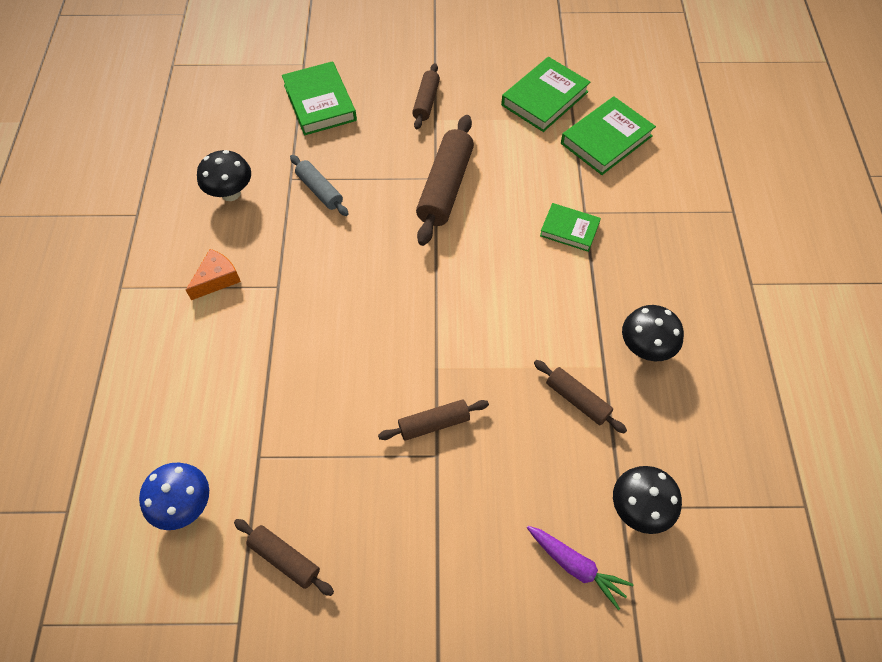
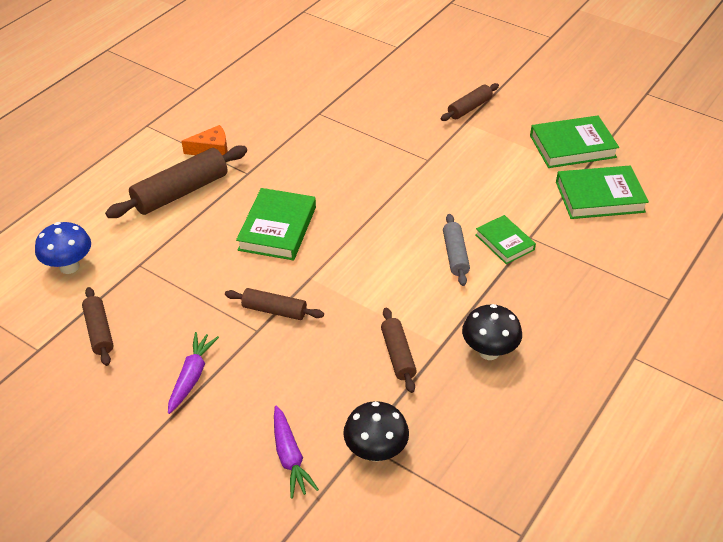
camera: 35 degrees right, 15 degrees down
black mushroom [197,150,251,201] -> none
green book [282,61,357,136] -> green book moved to [236,188,316,261]
grey rolling pin [290,155,349,216] -> grey rolling pin moved to [443,214,470,286]
brown rolling pin [416,115,474,246] -> brown rolling pin moved to [105,145,247,218]
none -> purple carrot [168,332,219,414]

